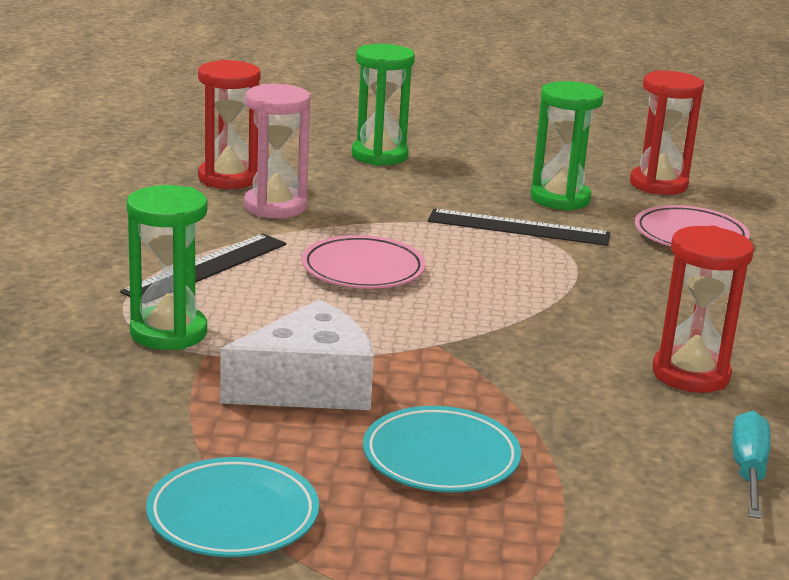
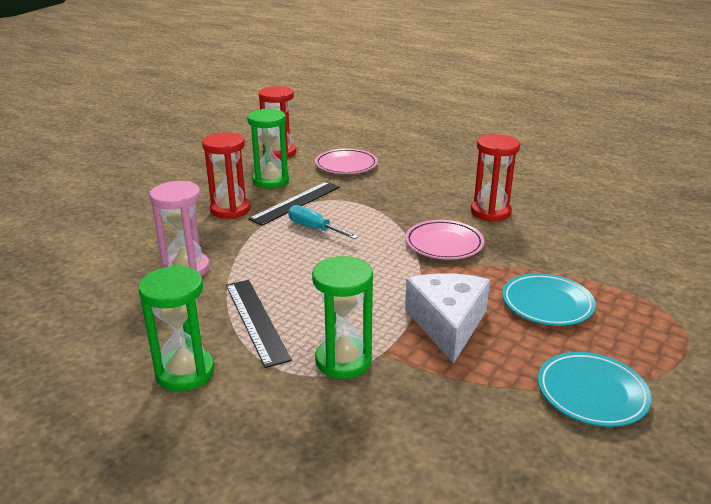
camera: 60 degrees left, 5 degrees up
red hourglass [198,60,261,189] -> red hourglass moved to [202,132,250,219]
pink plate [302,235,426,289] -> pink plate moved to [405,220,484,259]
green hourglass [352,44,415,166] -> green hourglass moved to [138,265,214,392]
turquoise screwdriver [732,411,771,519] -> turquoise screwdriver moved to [288,205,358,239]

